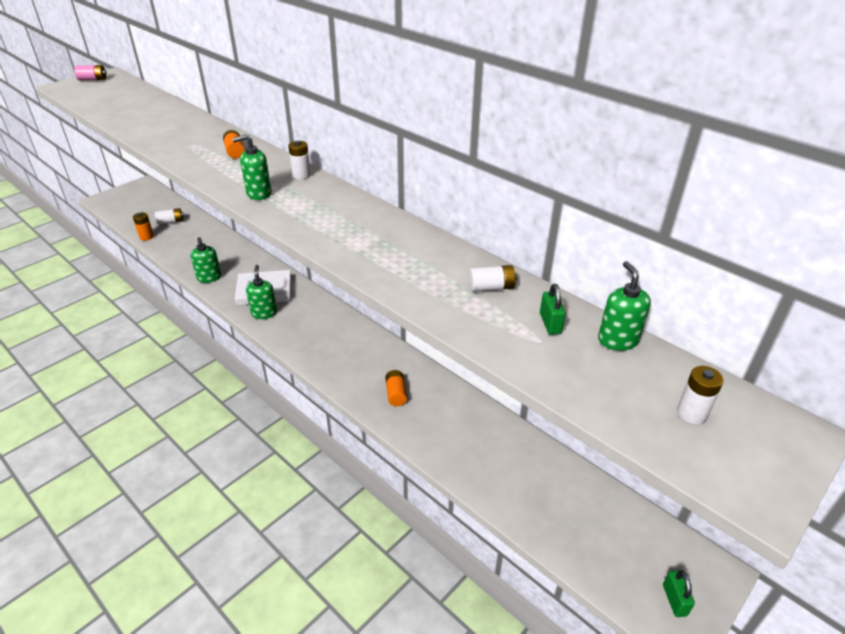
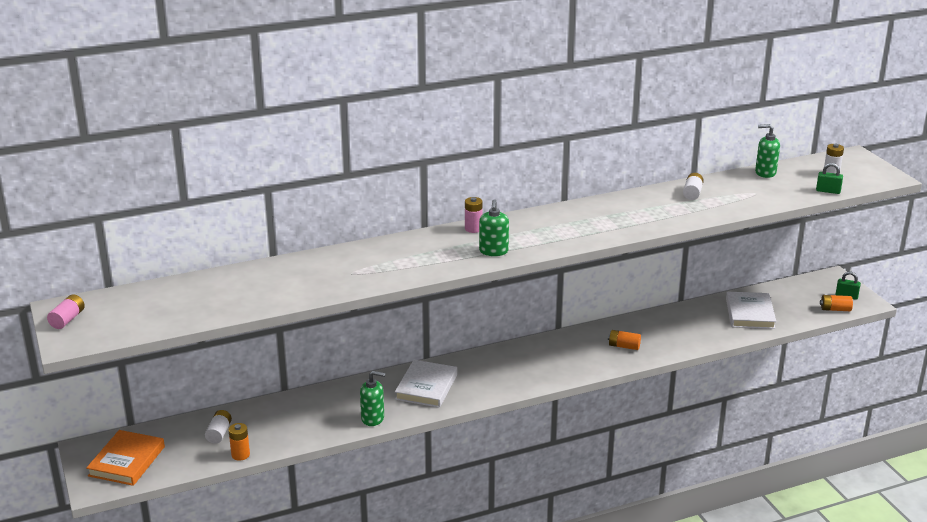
camera: 65 degrees left, 10 degrees down
orange battery [223,130,245,158] -> orange battery moved to [820,295,853,311]
green soap dispenser [246,265,277,319] -> none
white battery [288,141,311,179] -> pink battery [465,197,483,233]
green padlock [540,284,566,335] -> green padlock moved to [816,163,843,194]
none -> orange book [86,430,165,486]
none -> white book [726,292,776,329]

